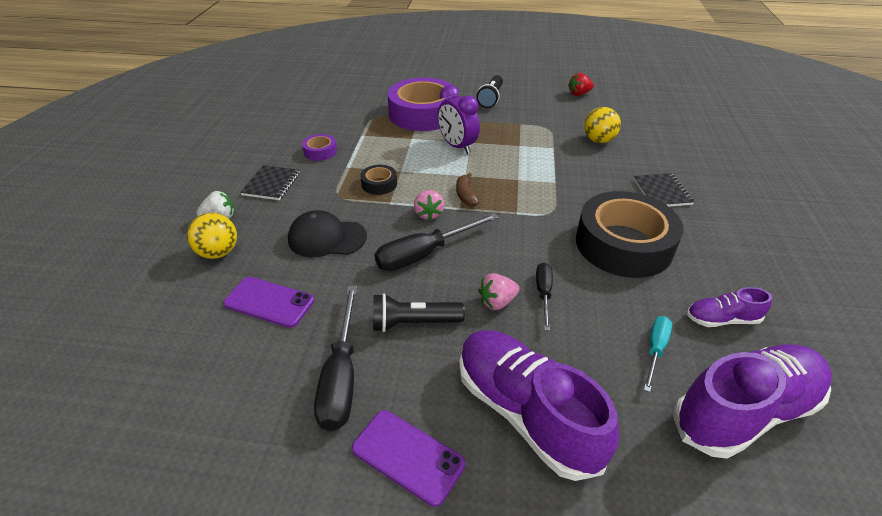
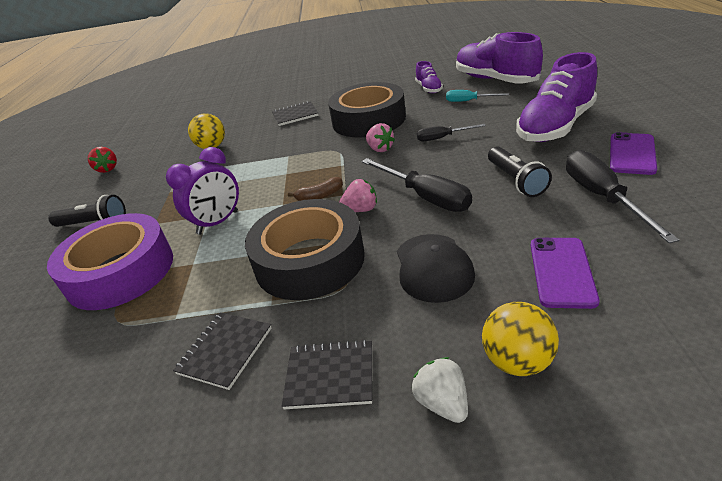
camera: 95 degrees left, 5 degrees down
purple tape [302,134,337,161] -> black notebook [173,312,272,390]
black screwdriver [314,286,357,431] -> black screwdriver turned 90 degrees counterclockwise [566,150,679,243]
black tape [360,165,397,195] -> black tape [245,199,365,300], size x2.33
pink strawberry [478,273,520,310] -> pink strawberry moved to [366,123,395,152]

